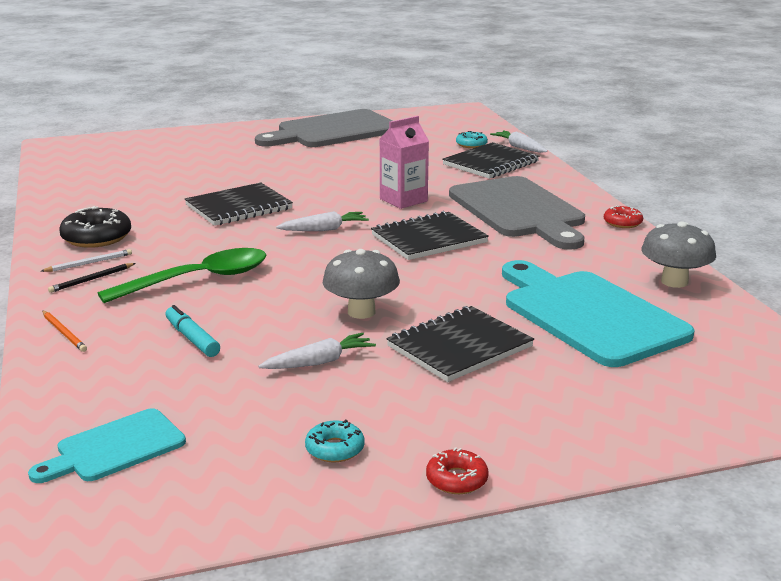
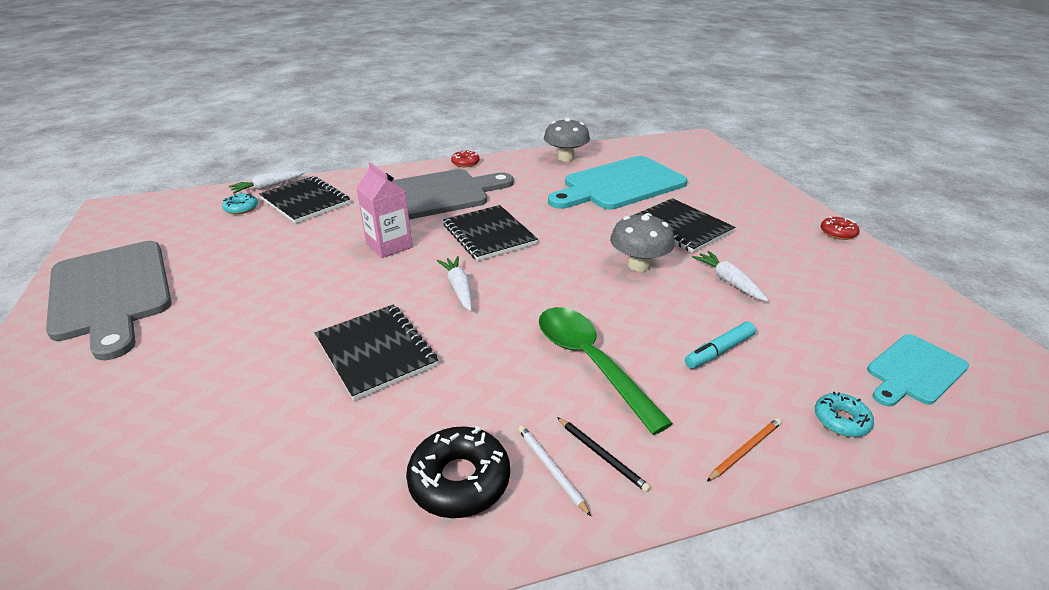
camera: 90 degrees left, 10 degrees up
turquoise cutting board [28,408,186,483] -> turquoise cutting board turned 90 degrees clockwise [867,334,969,406]
turquoise donut [305,420,365,462] -> turquoise donut moved to [815,392,874,437]

